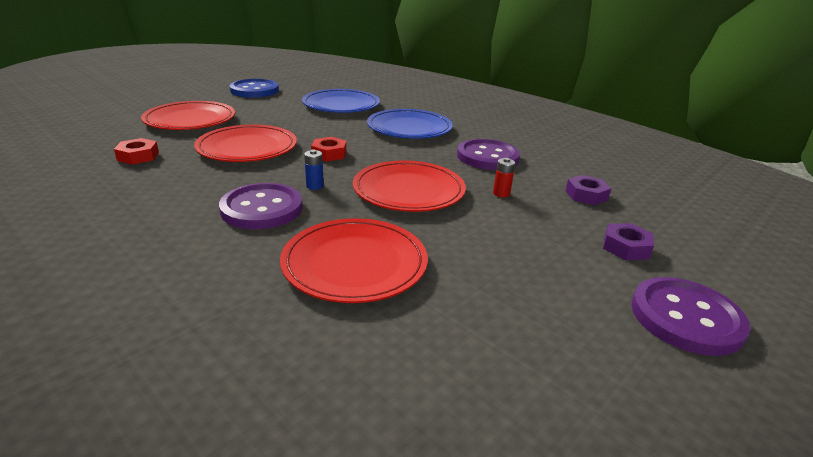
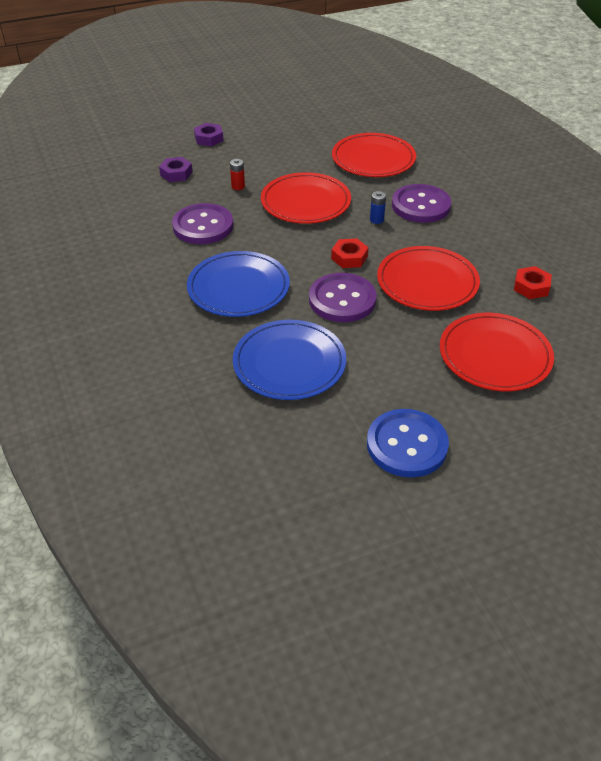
camera: 155 degrees left, 15 degrees up
purple button [631,277,751,356] -> purple button moved to [309,273,377,322]

